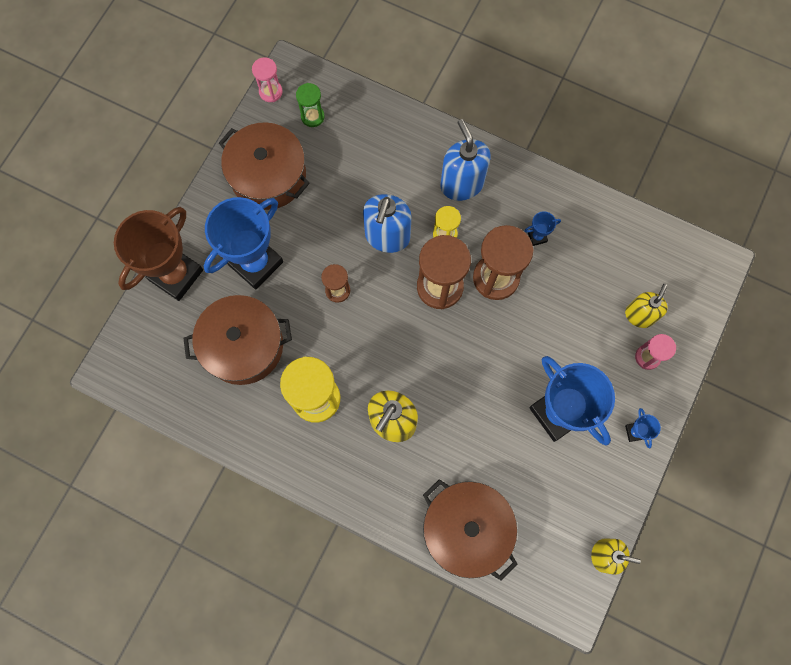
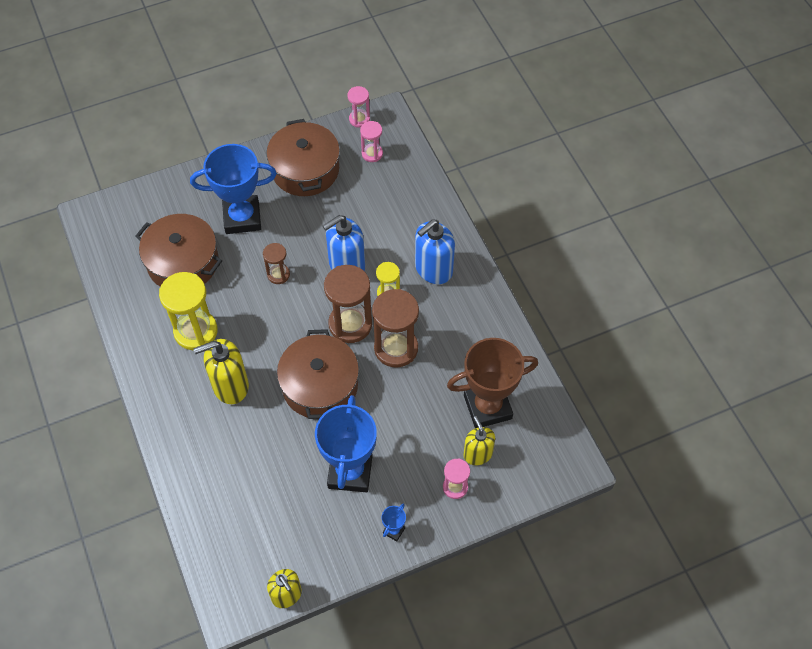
camera: 40 degrees right, 15 degrees down
brown trophy [114,207,203,301] -> brown trophy moved to [447,338,538,428]
green hourglass [296,83,325,127] -> pink hourglass [360,121,383,162]
brown pot [423,479,518,581] -> brown pot moved to [277,329,359,419]
blue soap dispenser [440,119,491,201] -> blue soap dispenser turned 150 degrees counterclockwise [415,219,455,284]
blue trophy [524,211,561,246] -> none
yellow soap dispenser [625,284,668,328] -> yellow soap dispenser turned 90 degrees counterclockwise [464,416,495,465]

